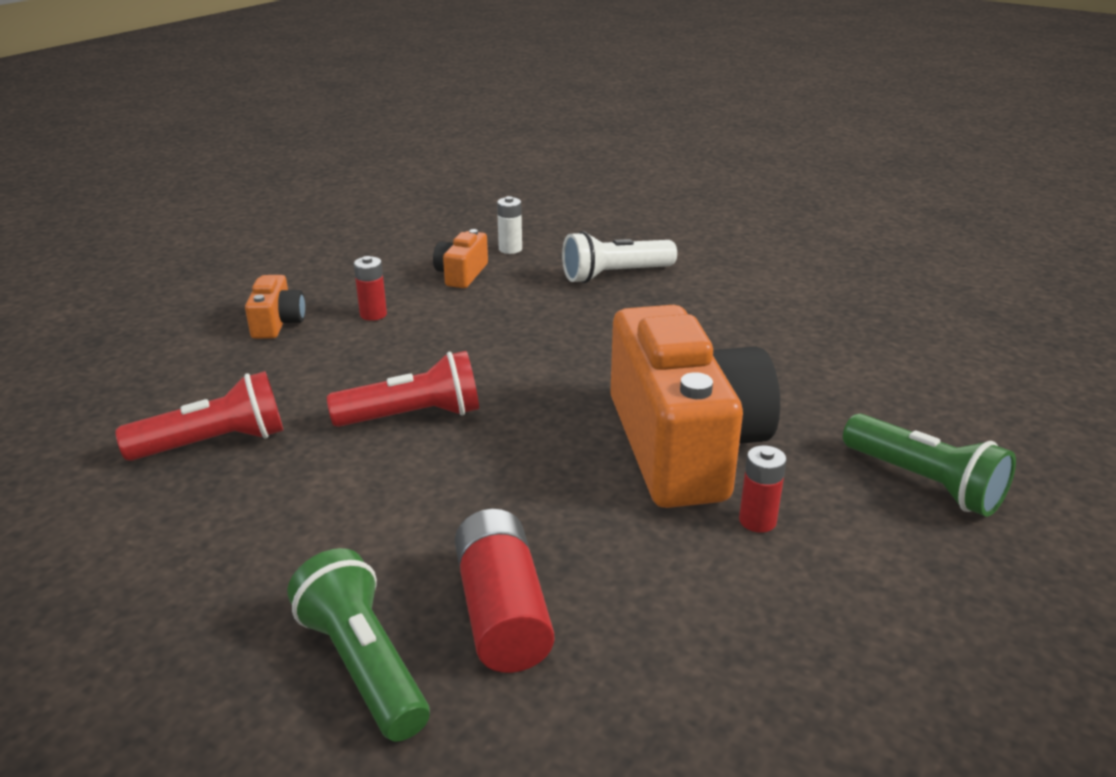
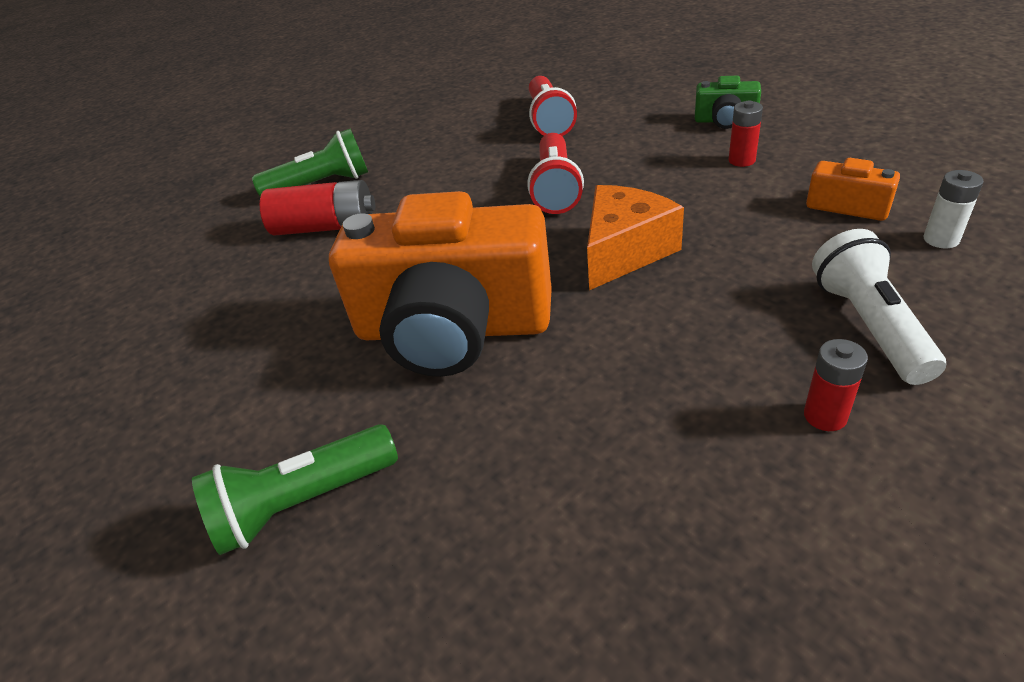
camera: 110 degrees right, 10 degrees up
orange camera [245,275,306,339] -> green camera [695,76,761,129]
red battery [739,445,787,533] -> red battery moved to [804,339,868,431]
none -> orange cheese [587,185,684,290]

